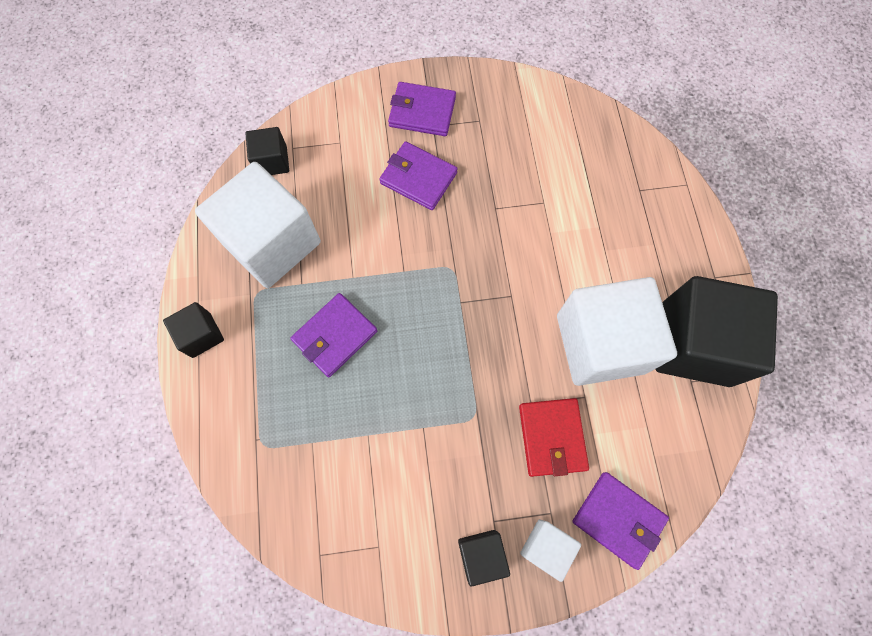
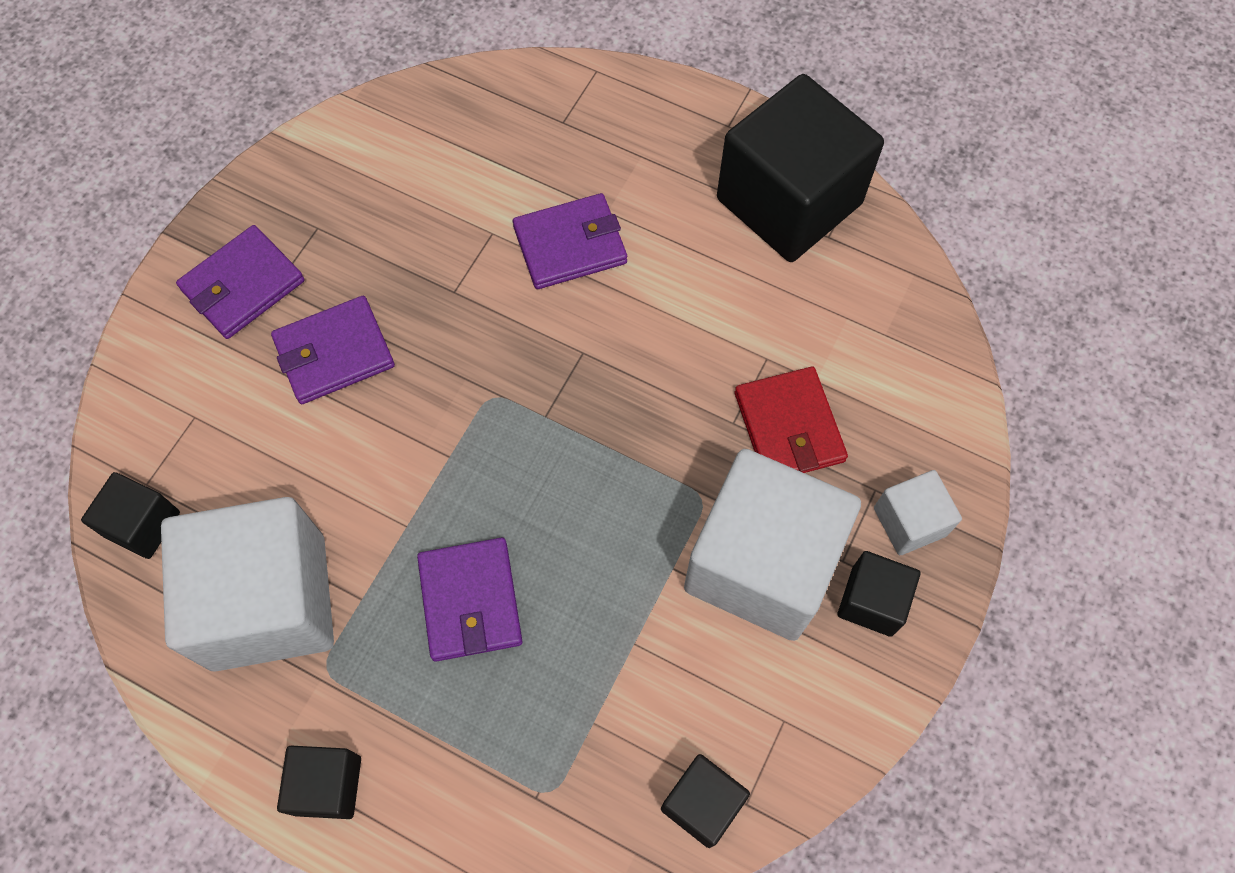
camera: 55 degrees left, 5 degrees down
red wallet [519,398,589,477] -> red wallet turned 45 degrees clockwise [735,367,848,473]
white cube [557,277,677,386] -> white cube moved to [684,449,861,641]
purple wallet [573,472,669,570] -> purple wallet moved to [513,193,627,289]
none -> black cube [661,754,750,848]

